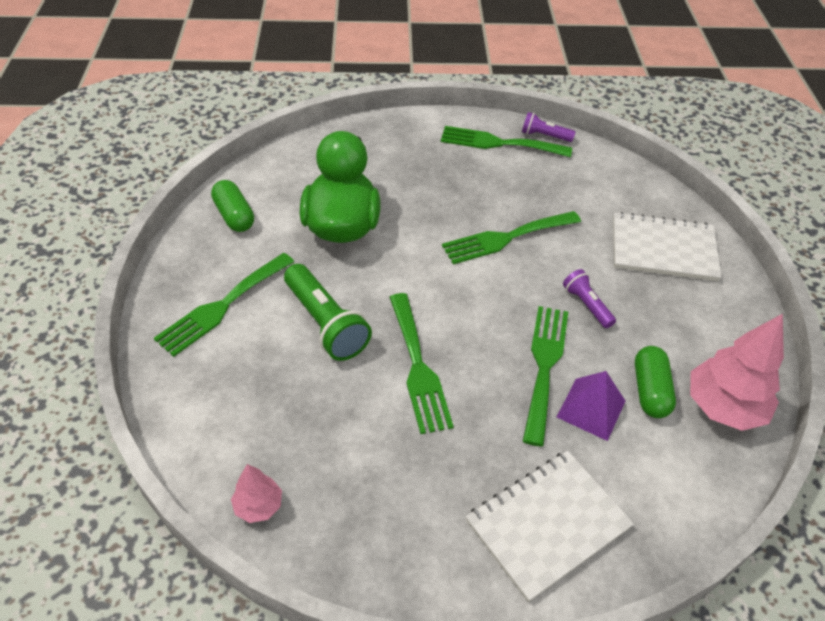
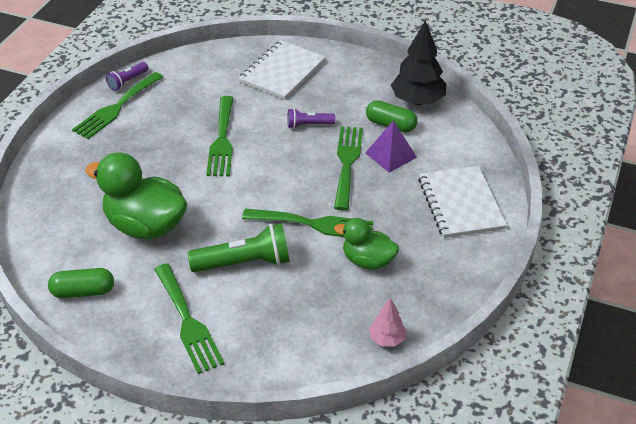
camera: 65 degrees left, 5 degrees down
green fork [523,306,568,447] -> green fork turned 60 degrees clockwise [334,126,363,211]
pink tree [690,314,784,431] -> black tree [391,20,446,105]
none -> green duck [334,218,399,270]

